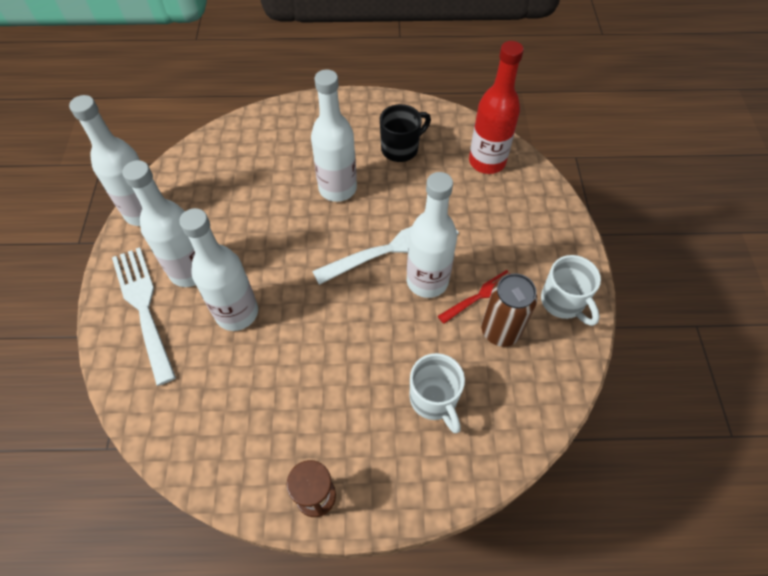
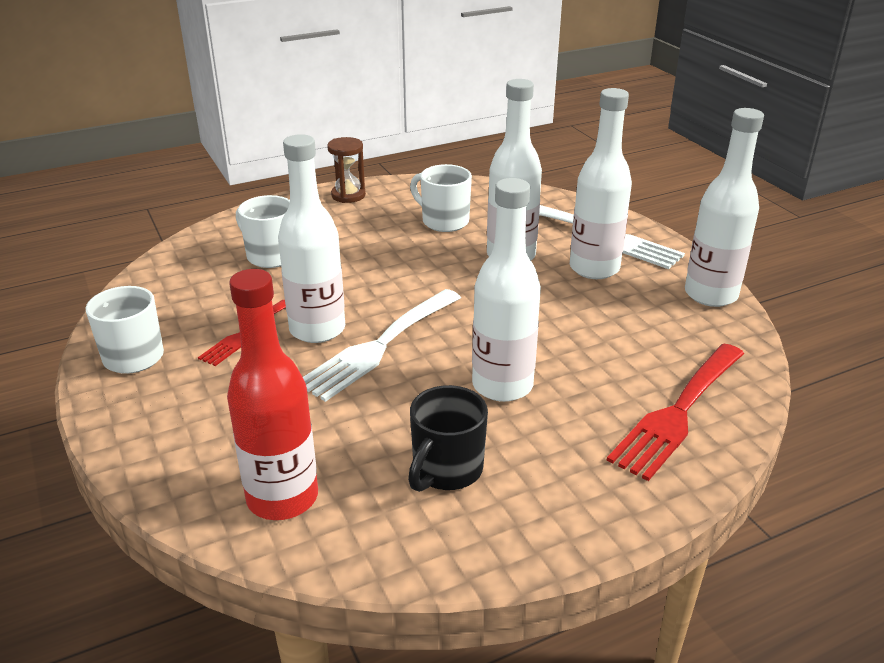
camera: 155 degrees right, 25 degrees down
brown can [481,273,537,347] -> none
none -> white mug [410,164,472,232]
none -> red fork [606,343,744,481]

